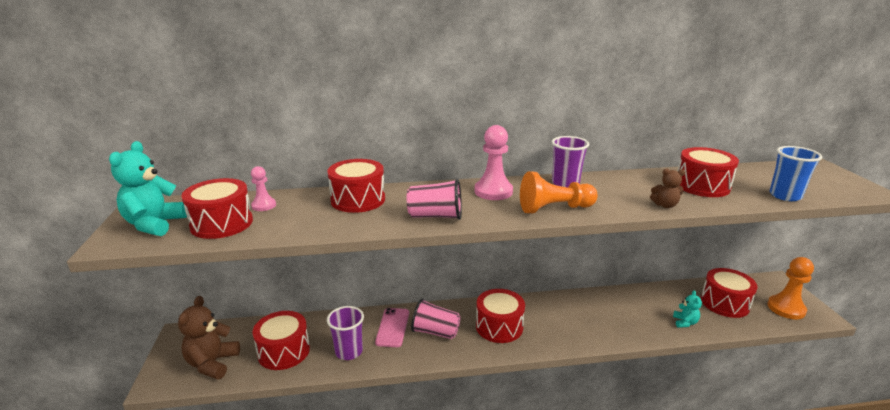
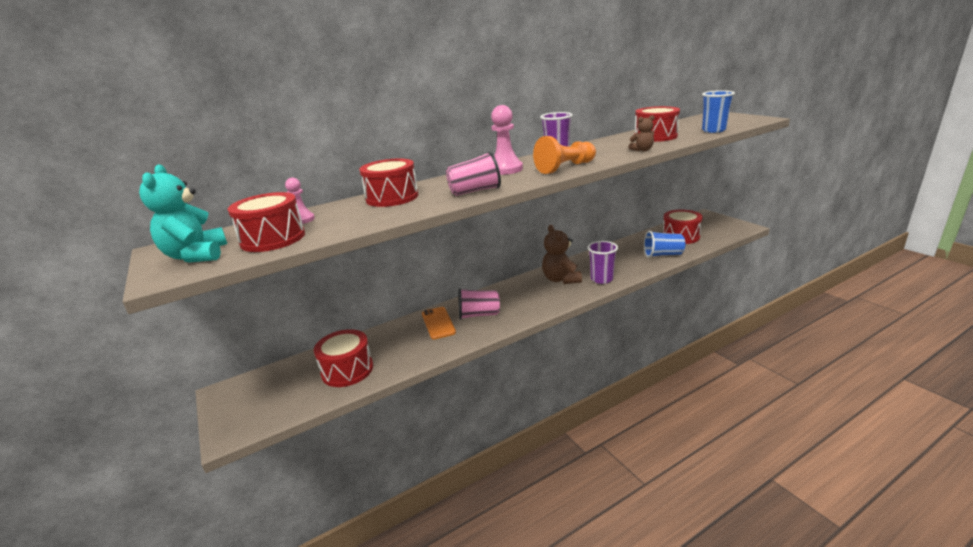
camera: 20 degrees left, 0 degrees up
brown teddy bear [178,296,240,379] -> brown teddy bear moved to [542,225,582,284]
purple cup [327,306,364,360] -> purple cup moved to [587,241,618,284]
pink phone [375,308,409,347] -> orange phone [422,307,456,339]
red drum [476,289,525,343] -> none
turquoise teddy bear [673,290,702,328] -> blue cup [644,230,685,258]
orange pawn [767,257,814,319] -> none

